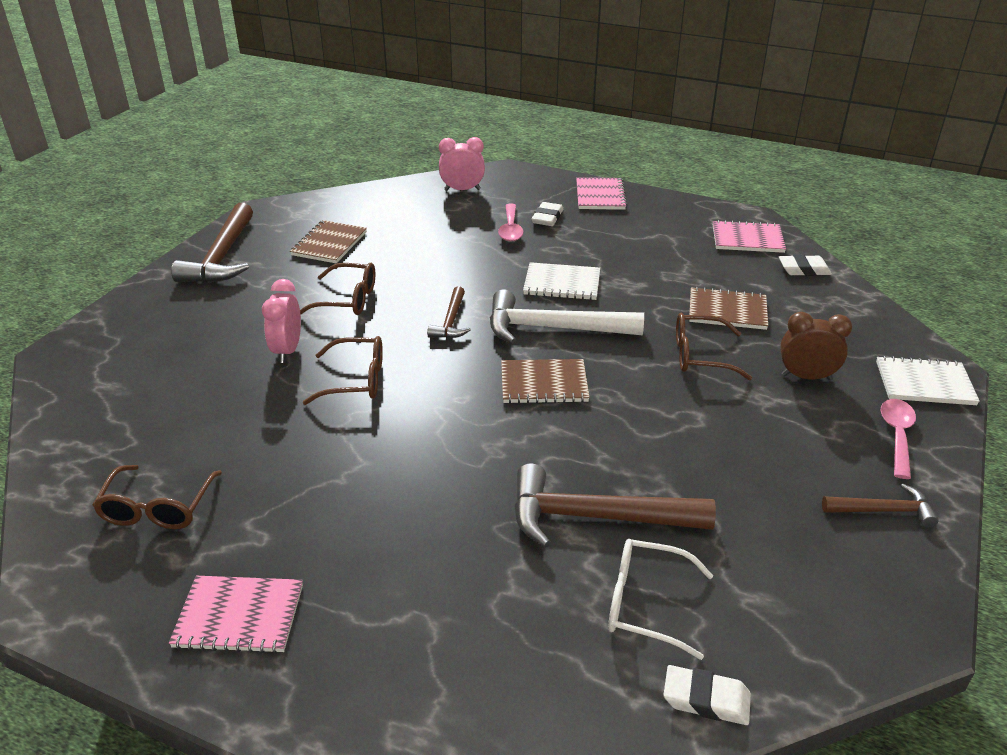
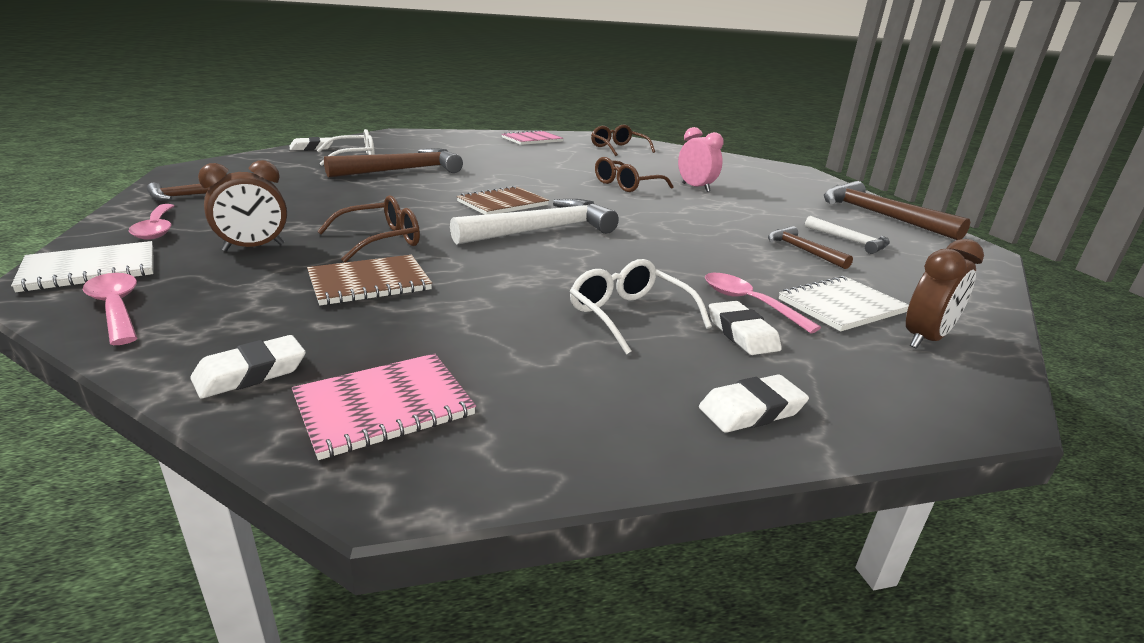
camera: 140 degrees right, 10 degrees down
brown notebook [290,220,367,263] -> white hammer [805,216,890,254]
brown glasses [300,263,375,315] -> none
brown hammer [427,286,471,338] -> brown hammer moved to [768,226,853,269]
pink clock [439,137,485,191] -> brown clock [906,239,984,348]
white notebook [523,262,600,300] -> white notebook moved to [779,276,909,331]
pink notebook [576,177,627,210] -> white eraser [699,374,809,433]
none -> pink spoon [83,273,137,345]
none -> white glasses [570,259,712,355]

